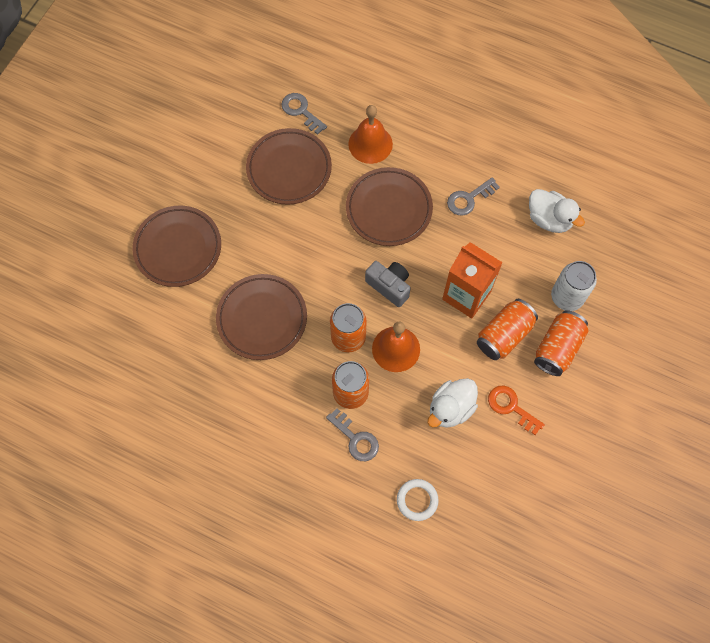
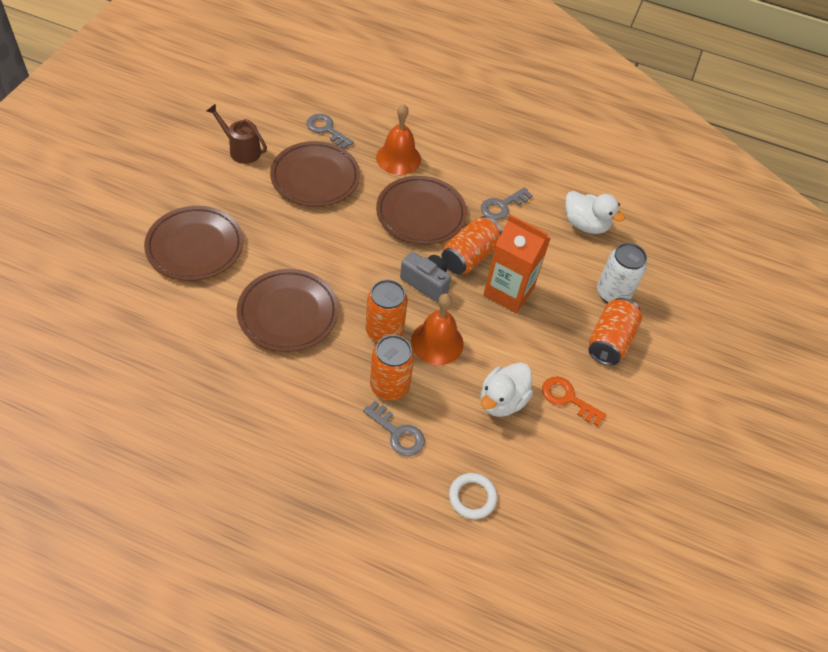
camera: 10 degrees left, 15 degrees down
orange can [477,299,538,360] -> orange can moved to [441,216,502,274]
none -> brown watering can [207,104,267,164]

